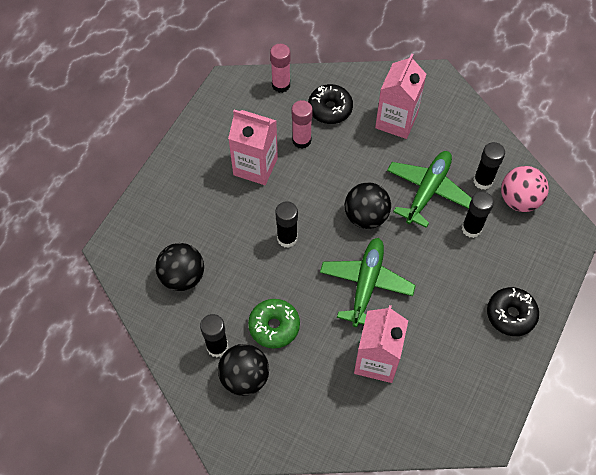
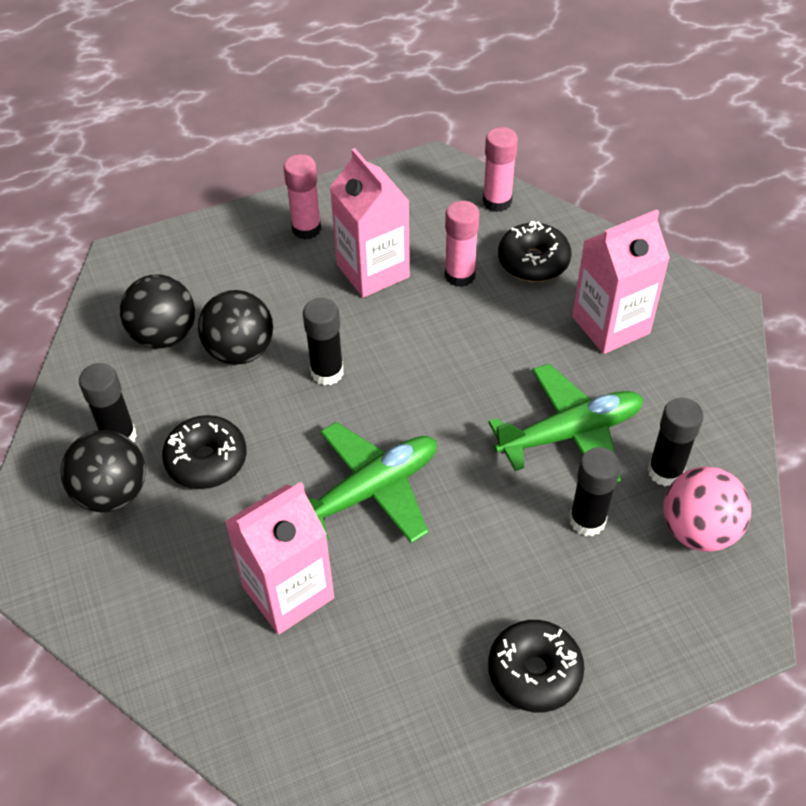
camera: 40 degrees right, 10 degrees down
green donut [248,299,300,348] -> black donut [162,415,247,489]
black ball [344,182,391,229] -> black ball moved to [198,290,273,365]
none -> pink glue stick [283,154,321,239]

